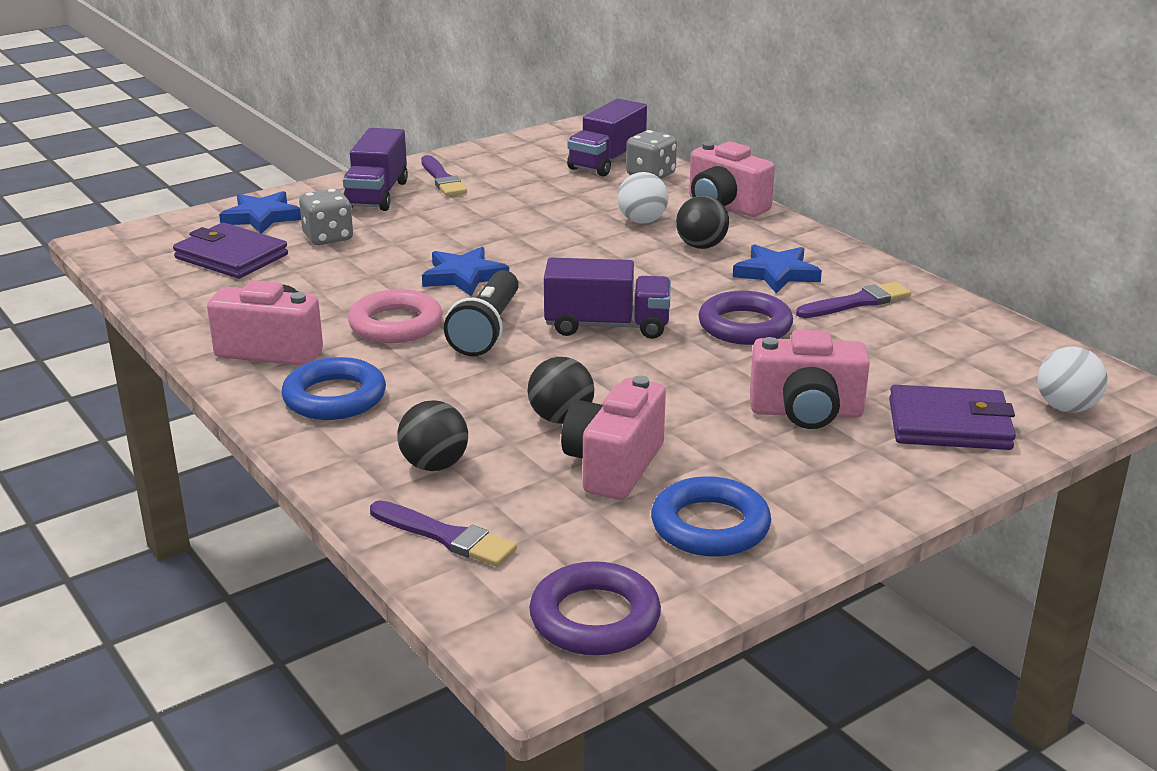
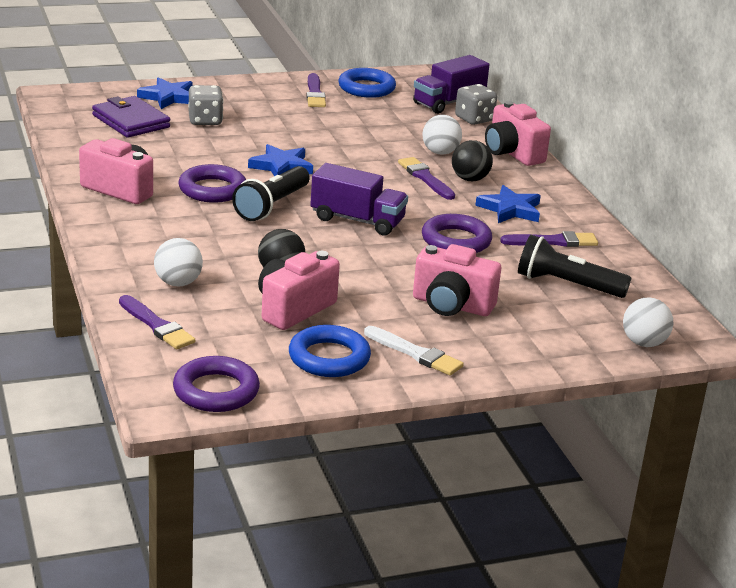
camera: 15 degrees right, 0 degrees up
blue ring [281,357,386,420] -> blue ring moved to [338,68,396,98]
purple truck [343,128,408,211] -> none
pink ring [348,289,443,343] -> purple ring [179,164,246,203]
black ball [397,400,468,471] -> white ball [154,238,203,286]
purple wallet [889,385,1016,450] -> none
none -> white brush [364,326,464,376]
none -> purple brush [398,157,455,200]
none -> black flashlight [518,235,631,298]

